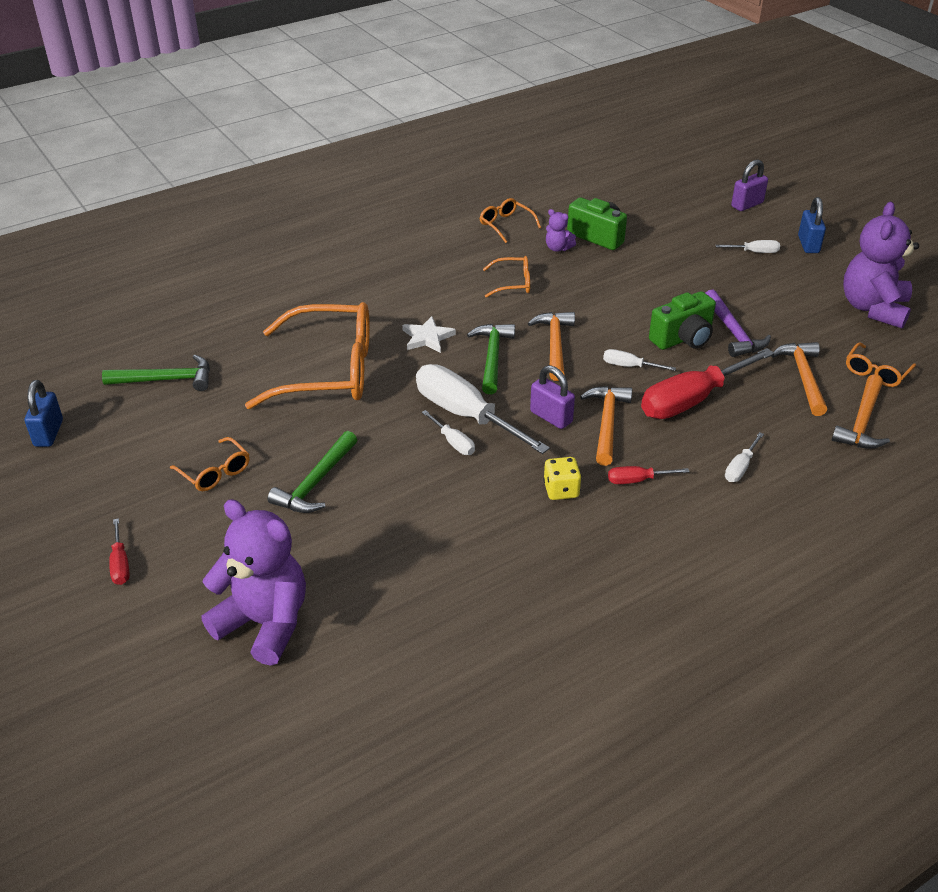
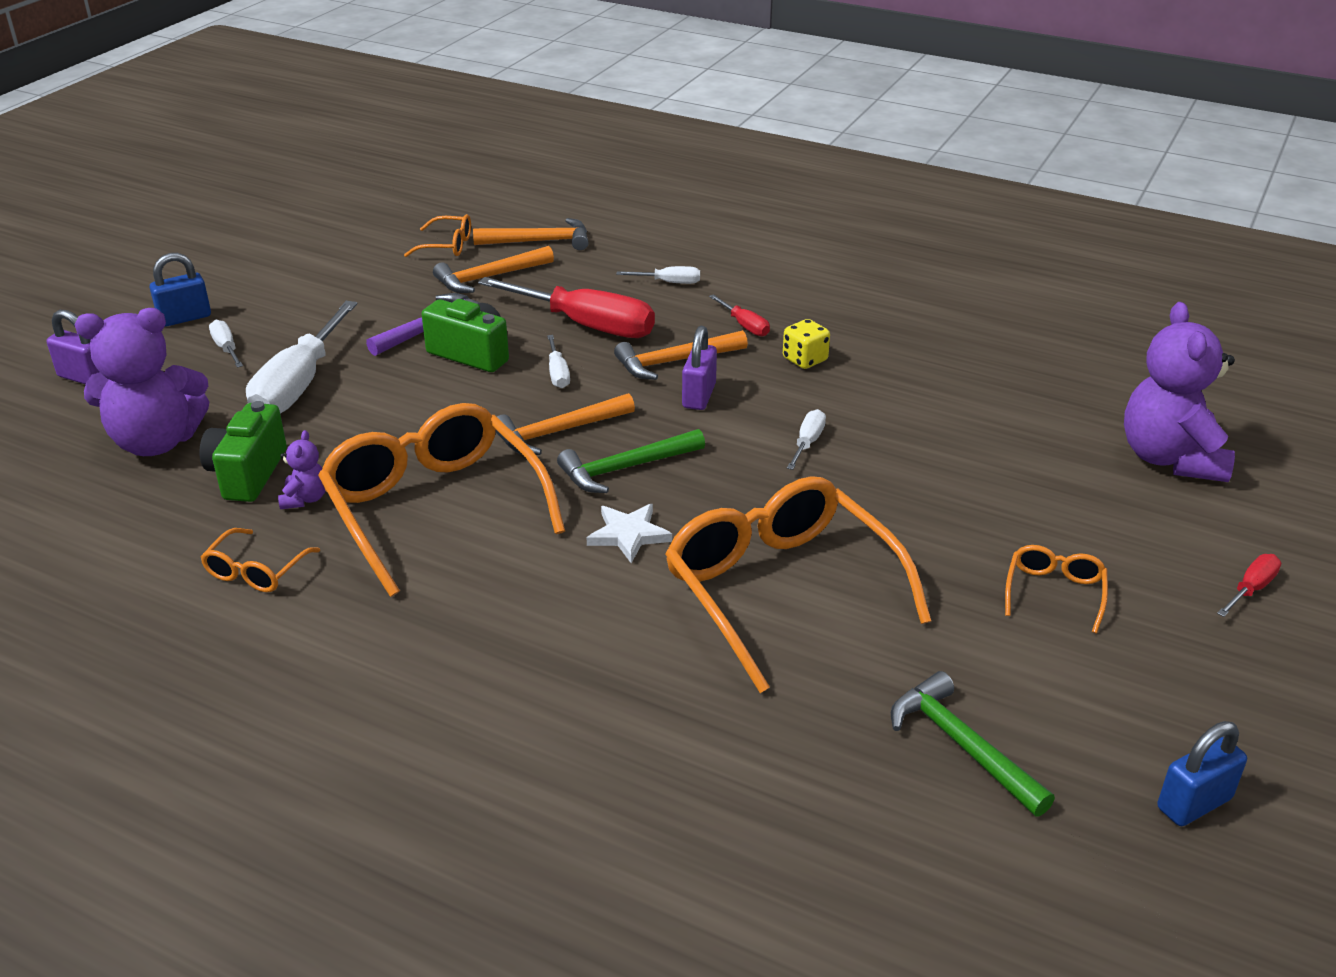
camera: 120 degrees left, 5 degrees down
green hammer [267,431,357,513] -> none
white screwdriver [416,364,550,454] -> white screwdriver moved to [246,301,358,414]
orange glasses [483,256,530,298] -> orange glasses [318,403,565,597], size x2.26
purple teddy bear [843,202,919,329] -> purple teddy bear moved to [75,308,209,456]

